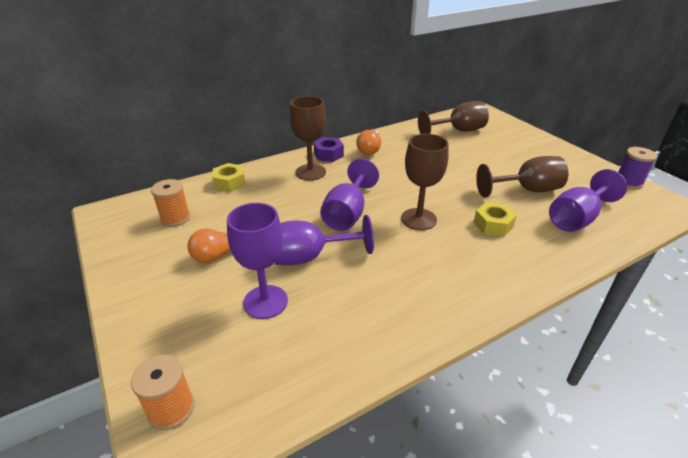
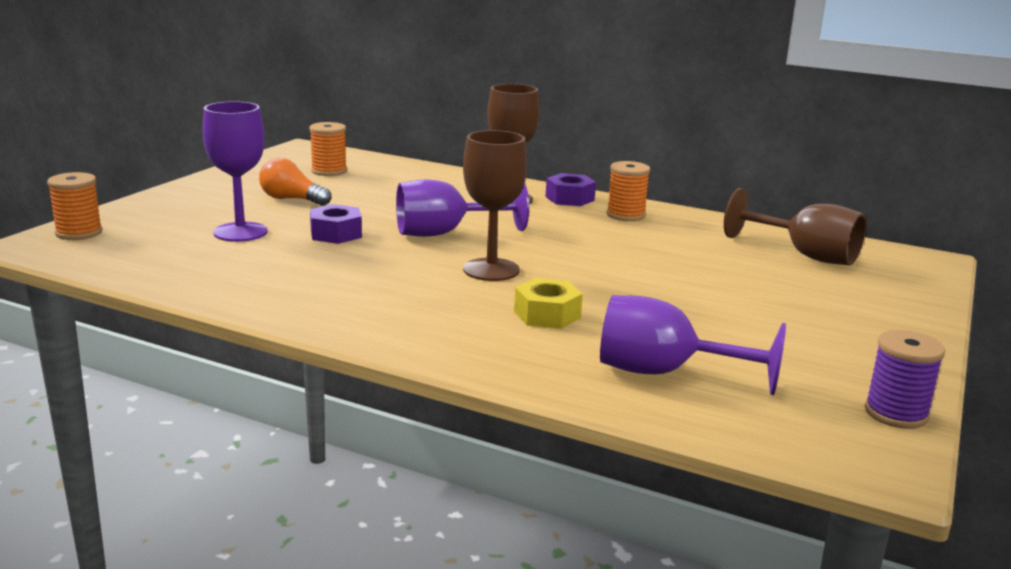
camera: 55 degrees right, 15 degrees down
yellow nut [212,163,245,192] -> none
purple goblet [275,215,374,265] -> purple nut [310,204,362,244]
orange light bulb [356,130,381,155] -> orange spool [607,161,650,221]
brown goblet [476,156,568,198] -> none

